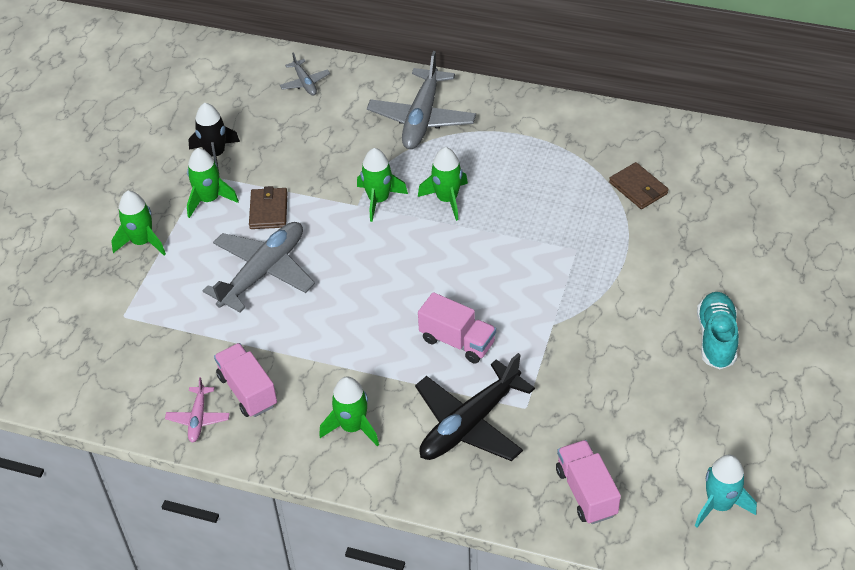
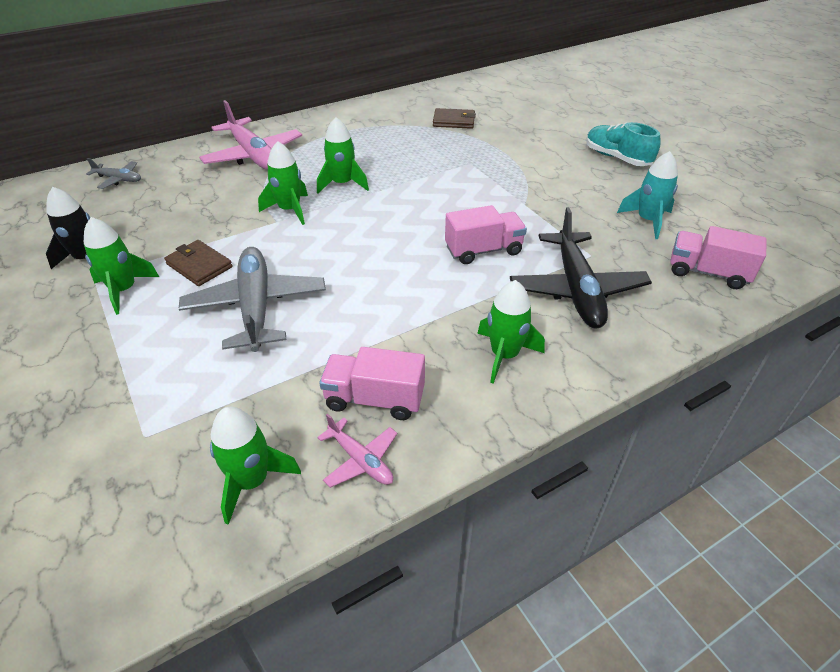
camera: 50 degrees left, 5 degrees down
green rocket [111,191,166,255] -> green rocket moved to [210,407,301,525]
grey plane [367,51,476,149] -> pink plane [199,100,302,170]
turquoise rocket [695,454,757,528] -> turquoise rocket moved to [617,151,678,239]

